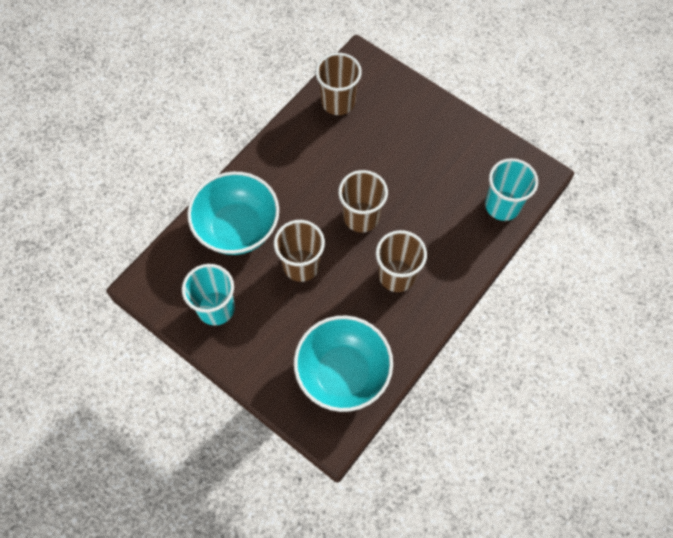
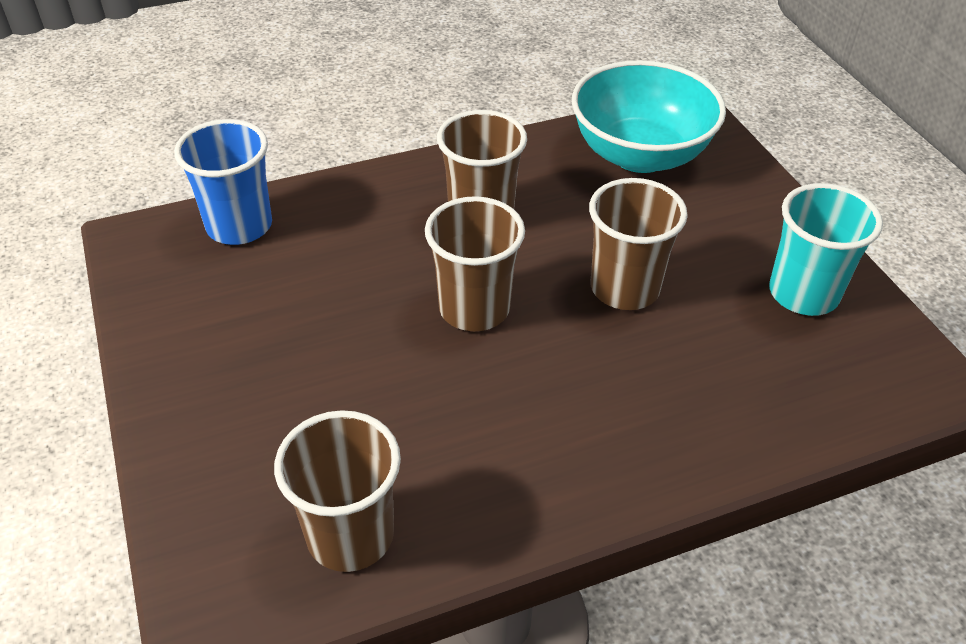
camera: 150 degrees left, 20 degrees down
turquoise bowl [187,172,279,255] -> none
turquoise cup [485,158,538,221] -> blue cup [174,119,272,245]

